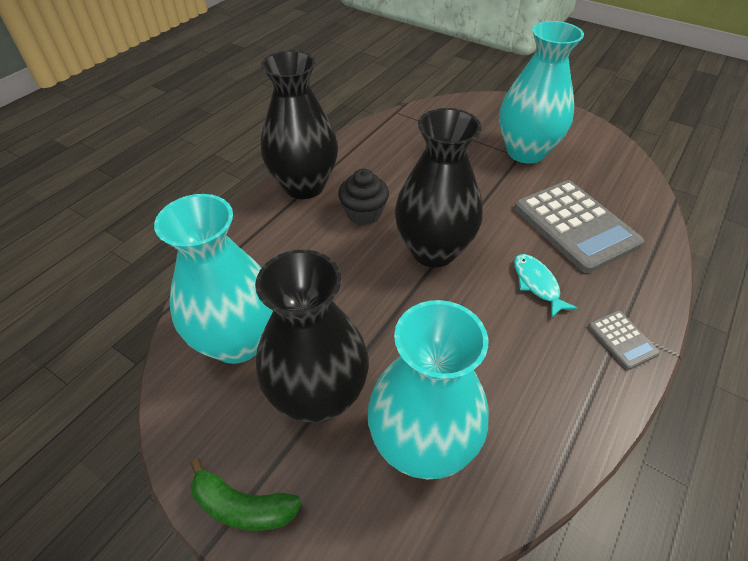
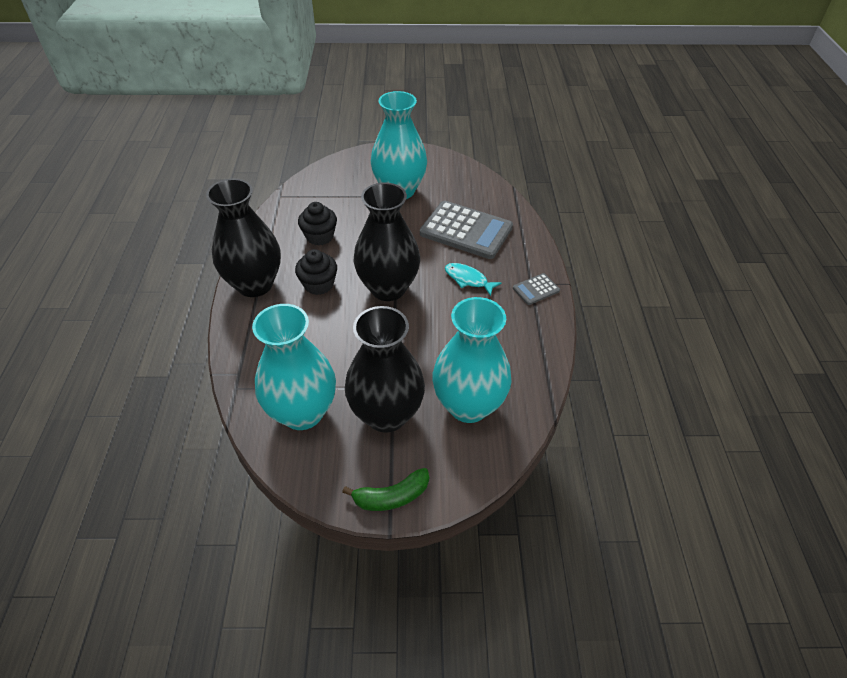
camera: 35 degrees left, 0 degrees up
grey calculator [588,310,660,370] -> grey calculator turned 120 degrees clockwise [513,273,560,305]
none -> black cupcake [298,202,337,245]

